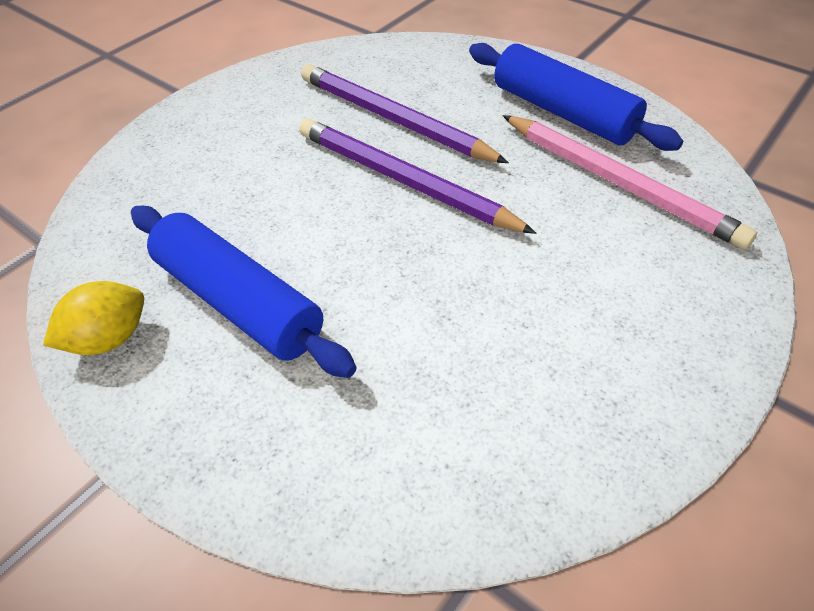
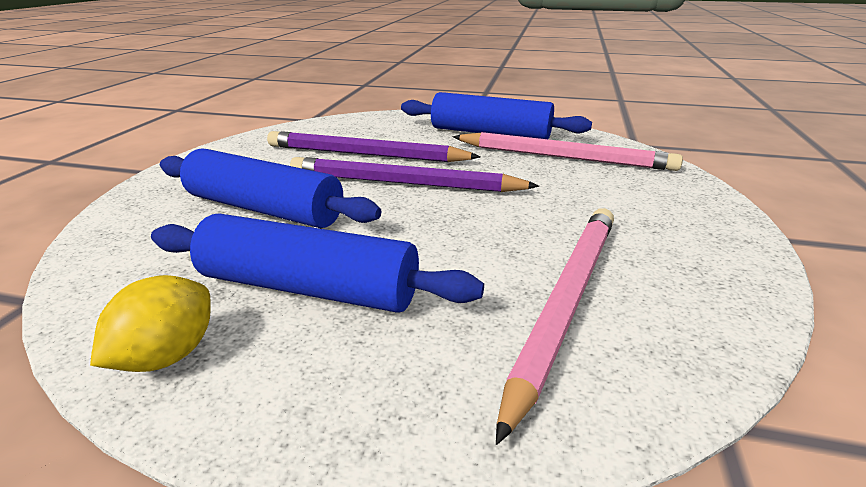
camera: 25 degrees left, 20 degrees down
none -> blue rolling pin [160,148,381,228]
none -> pink pencil [496,208,614,445]

